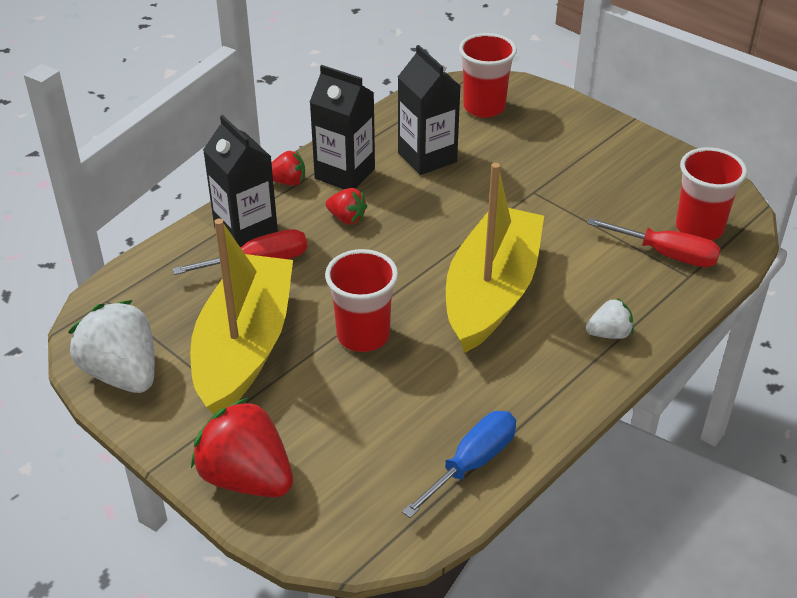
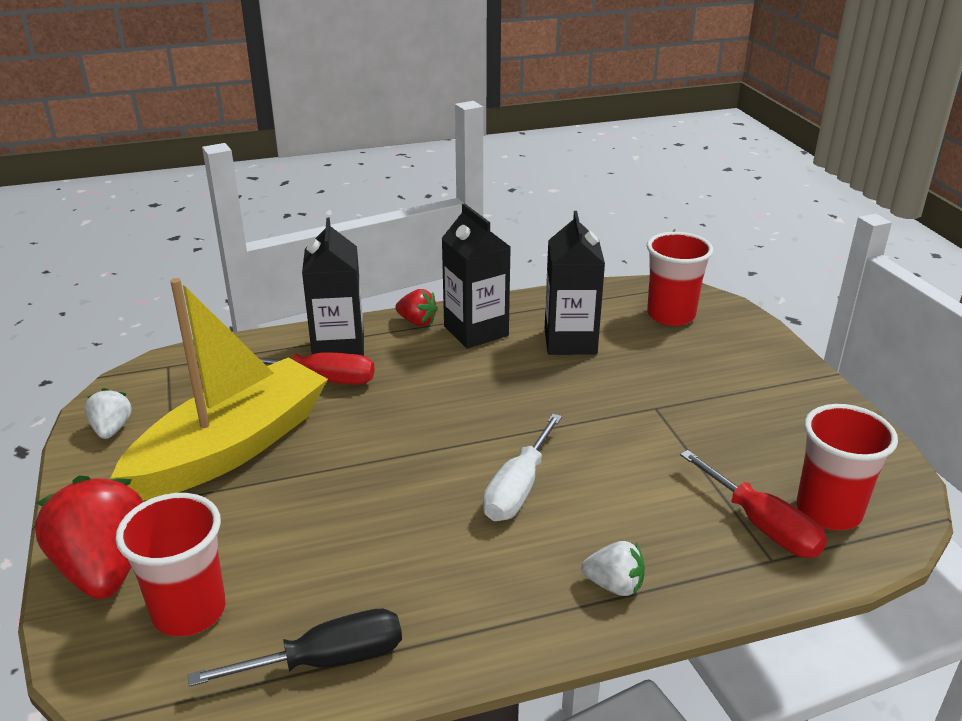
camera: 30 degrees right, 10 degrees down
white strawberry [68,300,155,393] -> white strawberry [85,388,132,439], size x0.51
red cup [325,249,398,352] -> red cup moved to [115,493,226,637]
red strawberry [326,188,367,225] -> none
blue screwdriver [402,411,516,518] -> black screwdriver [188,609,402,687]
yellow boat [446,163,544,353] -> white screwdriver [483,414,562,521]

